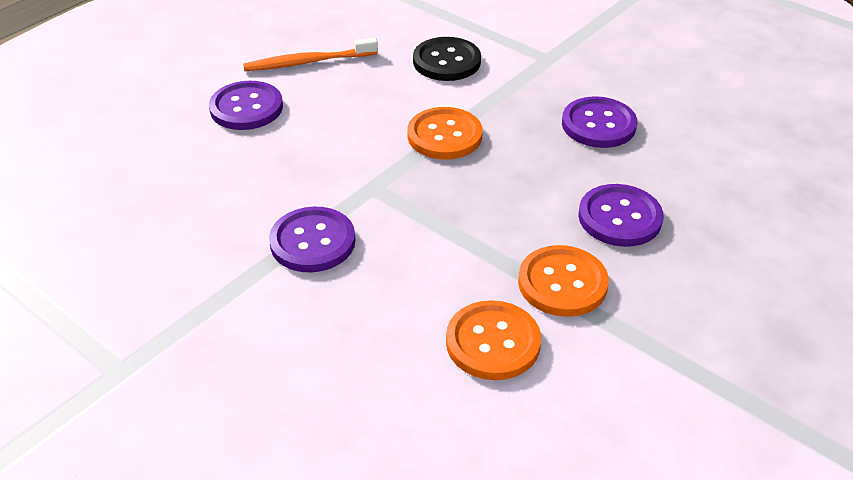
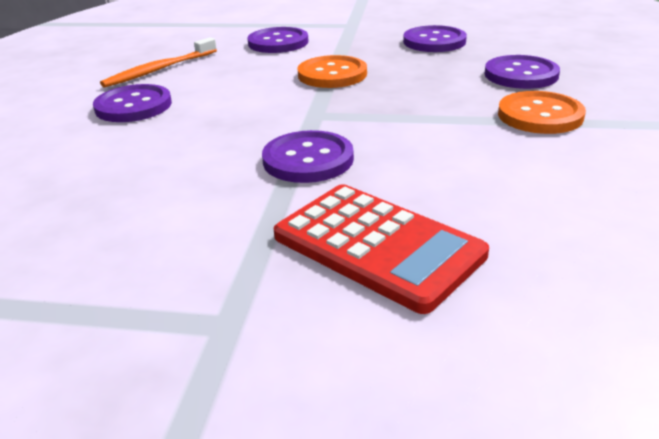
camera: 30 degrees left, 10 degrees down
black button [413,37,481,81] -> purple button [247,27,308,53]
orange button [446,300,541,380] -> none
none -> red calculator [274,184,489,314]

